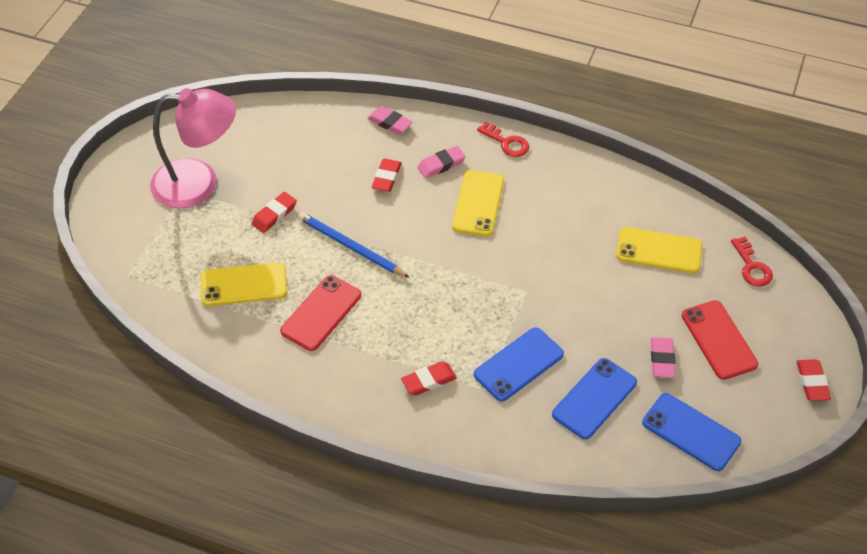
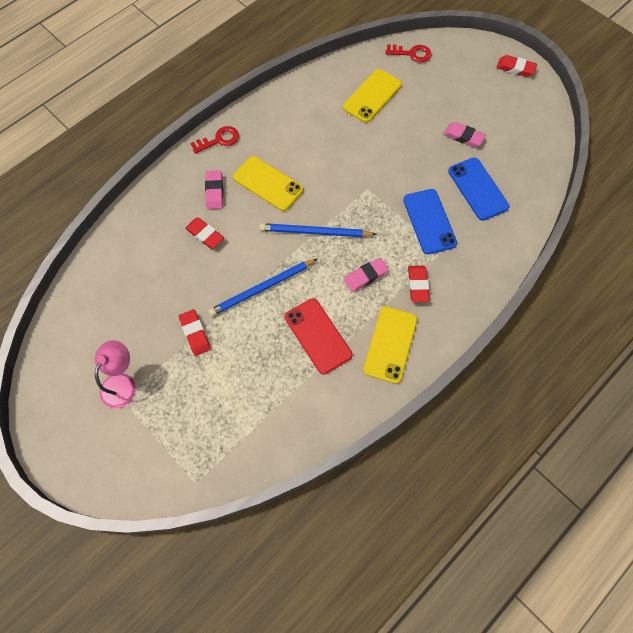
camera: 65 degrees left, 15 degrees up
pink lamp [150,88,236,208] -> pink lamp [95,340,136,408], size x0.56
yellow phone [201,263,287,306] -> yellow phone moved to [363,306,418,384]
pink eraser [367,106,413,134] -> pink eraser moved to [344,258,389,292]
blue phone [642,393,742,471] -> none
red phone [682,300,758,380] -> none
none -> blue pencil [259,223,377,237]

